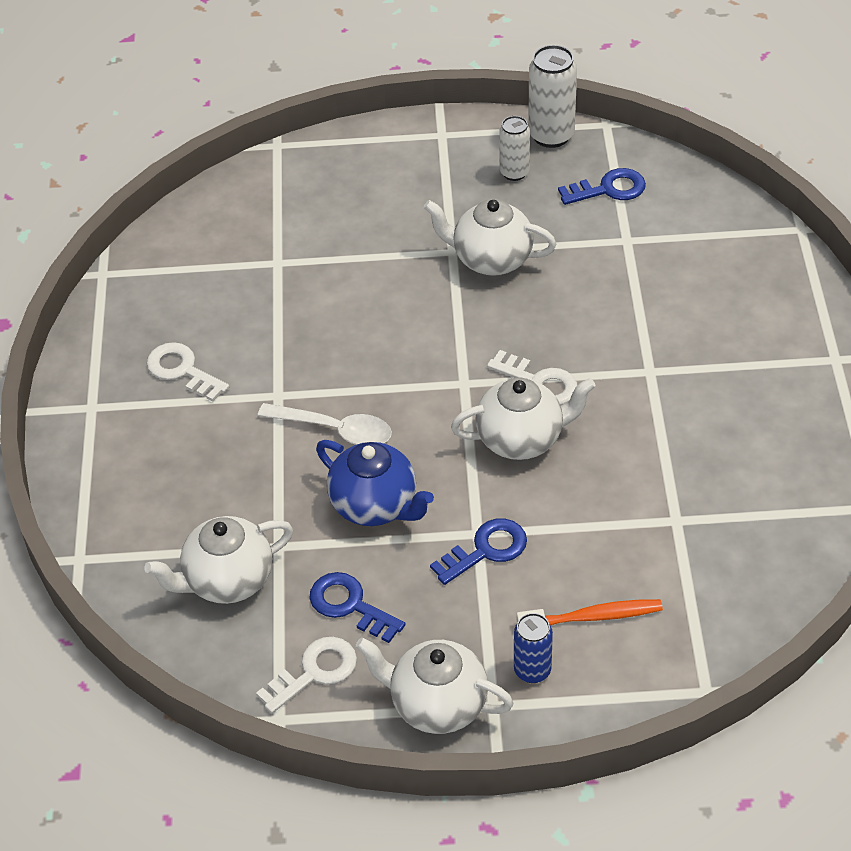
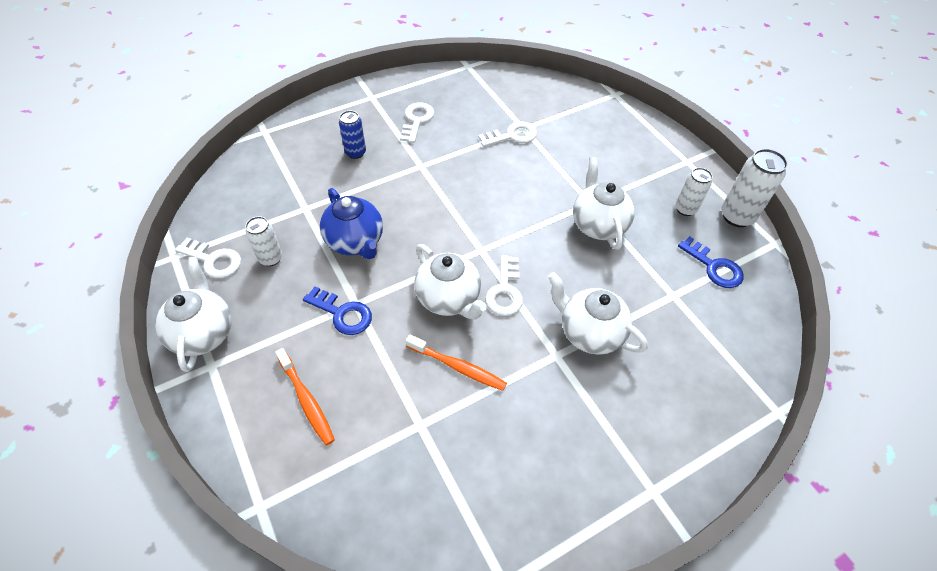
camera: 60 degrees right, 5 degrees up
white teapot [144,516,293,604] -> white teapot moved to [548,272,648,355]
white spoon [258,403,392,445] -> none
blue key [309,572,406,643] -> white can [245,216,282,266]
blue teapot [316,440,434,526] -> blue teapot turned 45 degrees counterclockwise [320,188,383,259]
blue can [514,613,553,683] -> blue can moved to [339,111,366,159]
none -> orange toothbrush [406,335,507,391]
none -> white key [478,121,537,147]

